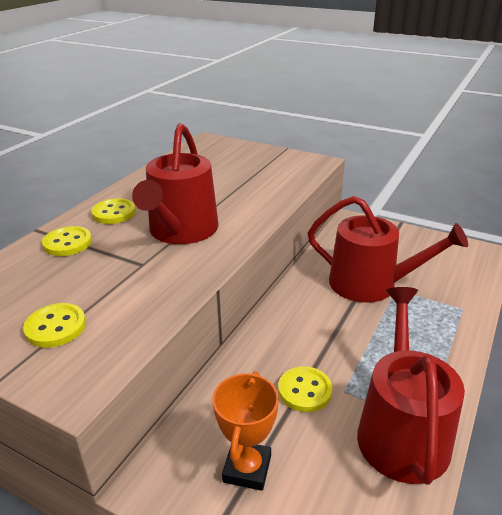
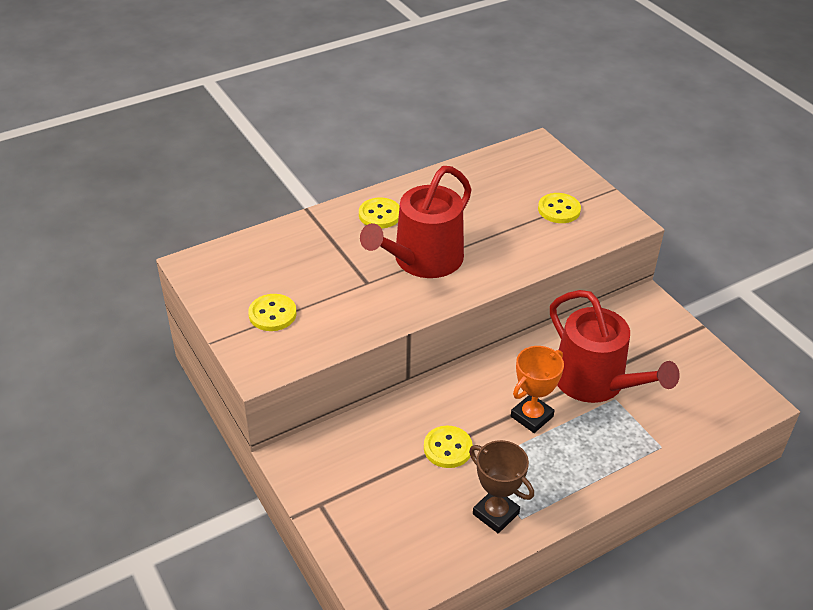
camera: 30 degrees right, 10 degrees up
yellow button [42,226,92,256] -> yellow button moved to [538,193,581,223]
orange trophy [212,371,279,491] -> orange trophy moved to [511,346,564,433]
red watering can [357,287,465,485] -> brown trophy [469,440,534,533]

